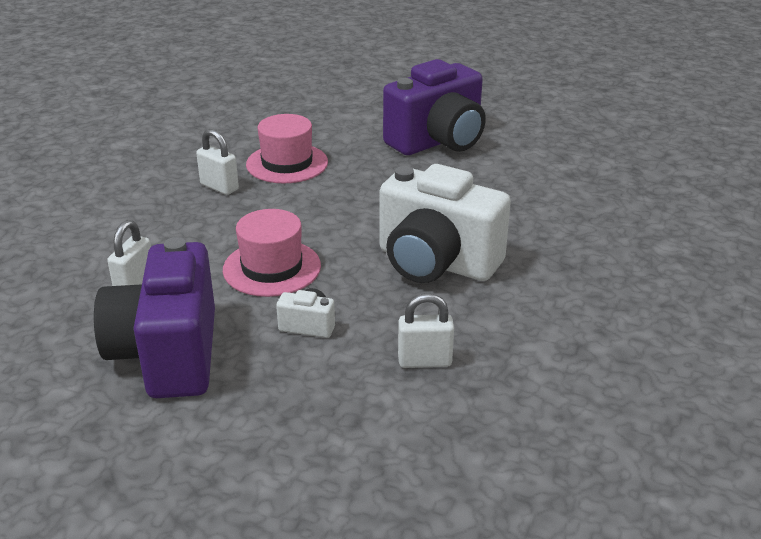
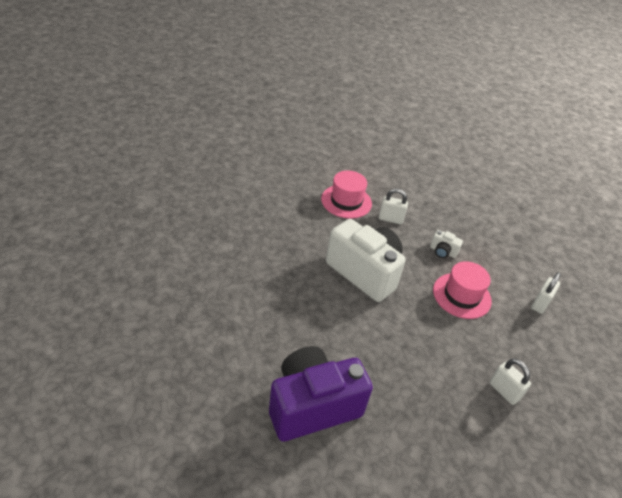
camera: 170 degrees left, 10 degrees up
purple camera [94,237,215,398] -> none
pink hat [246,114,328,183] -> pink hat moved to [321,171,372,219]

